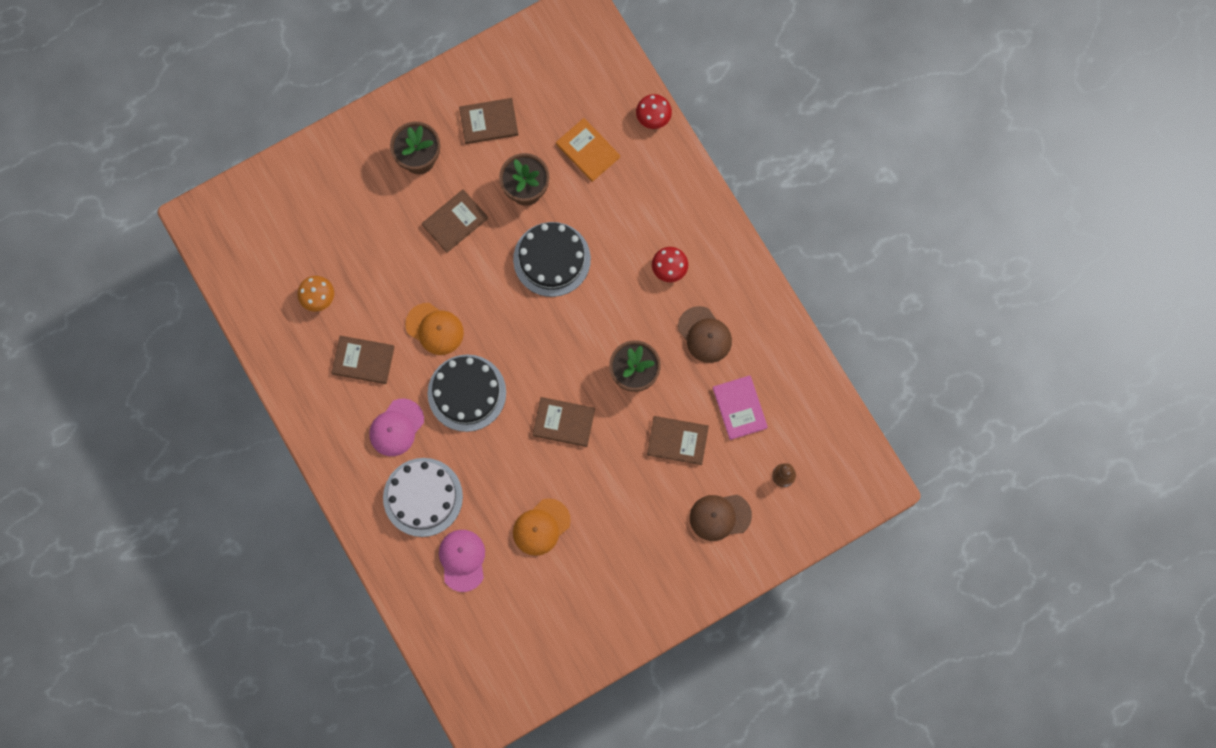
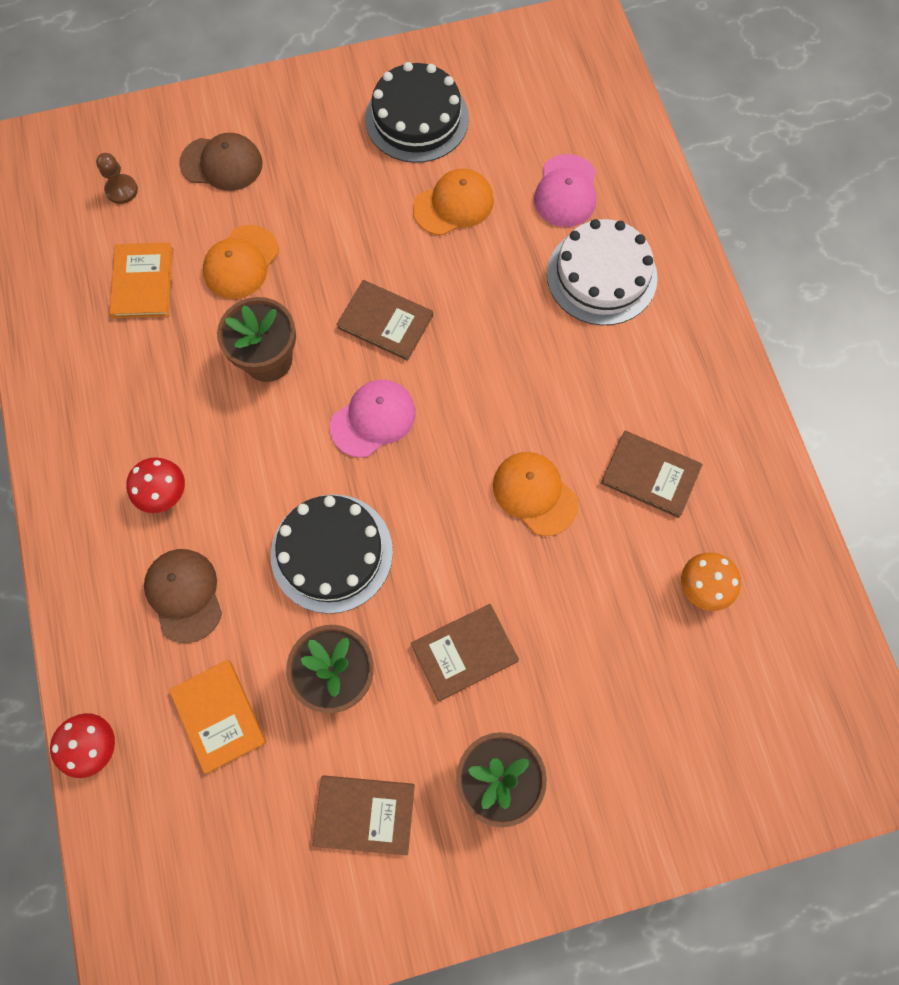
camera: 165 degrees left, 5 degrees down
pink cap [369,398,424,456] -> pink cap moved to [330,380,416,458]
black cake [427,354,506,432] -> black cake moved to [365,62,469,163]
brown book [647,416,709,465] -> orange cap [203,225,279,299]
brown cap [678,306,732,363] -> brown cap moved to [144,549,222,643]
pink book [713,375,768,440] -> orange book [109,242,173,318]

